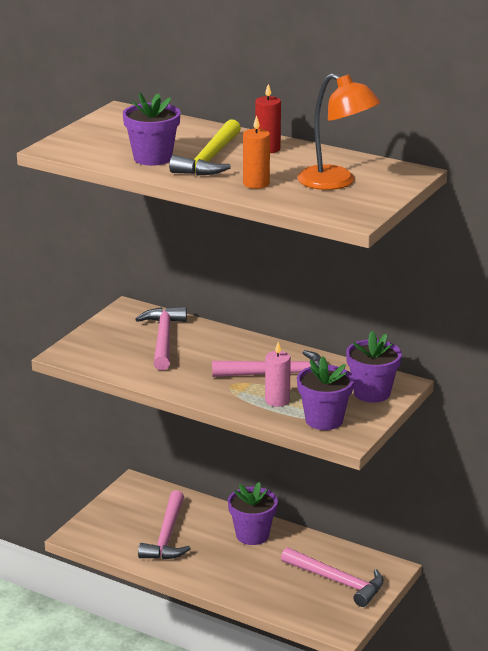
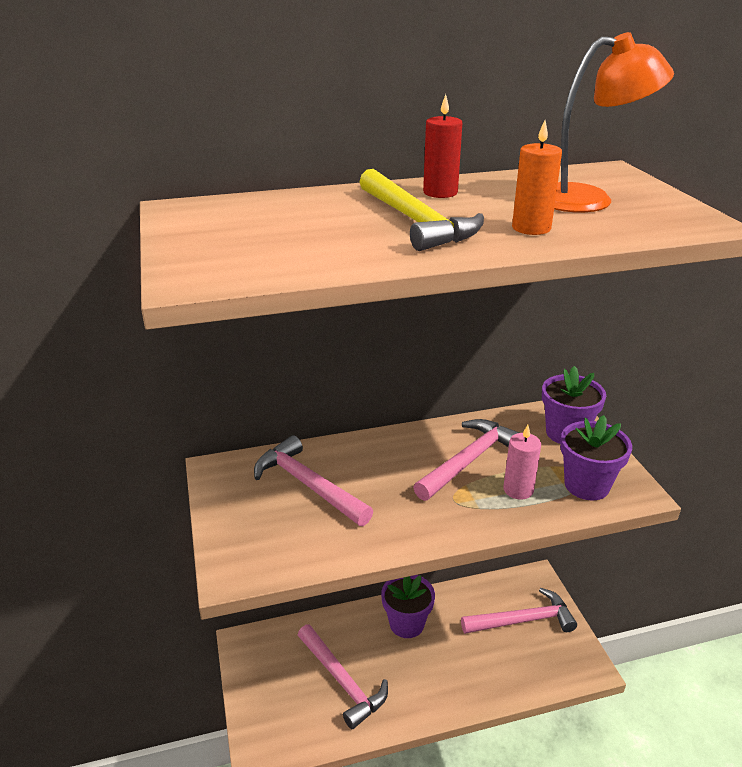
camera: 45 degrees left, 5 degrees up
purple flower pot [123,93,180,166] -> none

